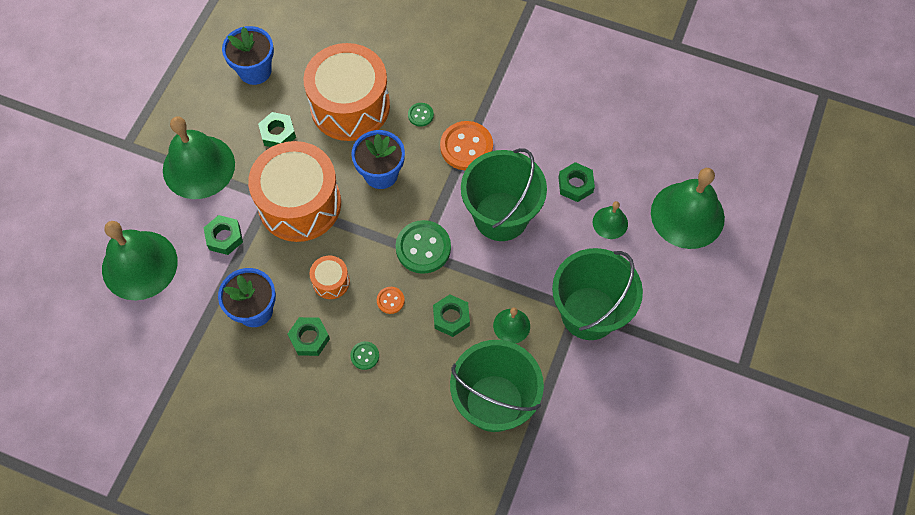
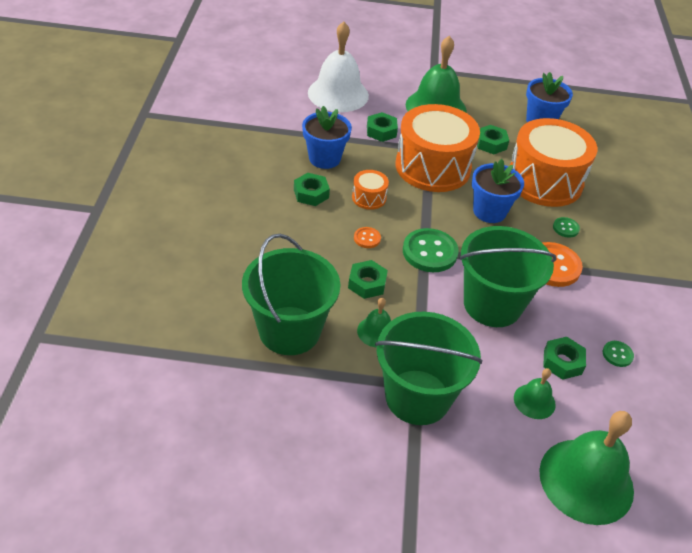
camera: 70 degrees right, 20 degrees down
green bell [102,221,178,301] -> white bell [308,21,369,112]
green button [350,341,379,370] -> green button moved to [603,341,634,367]

